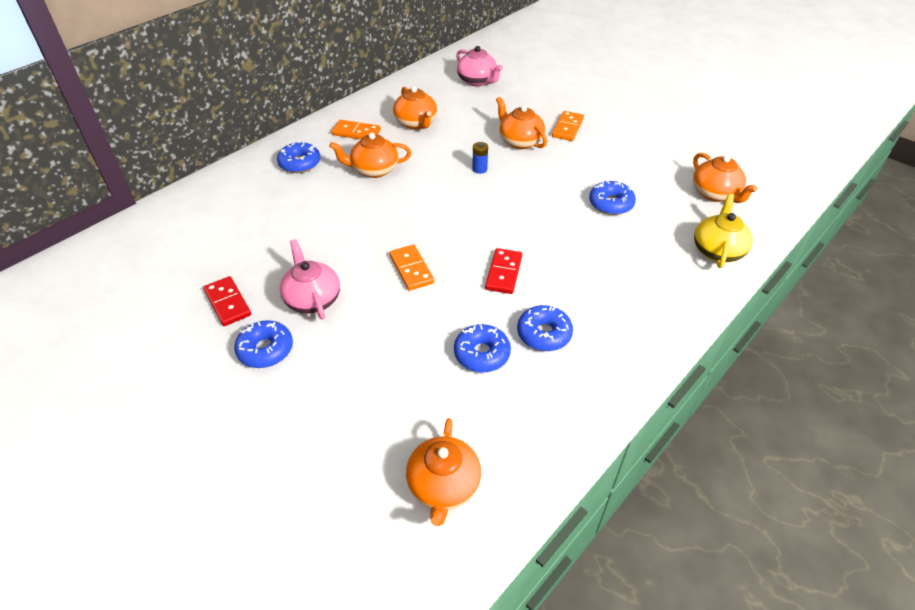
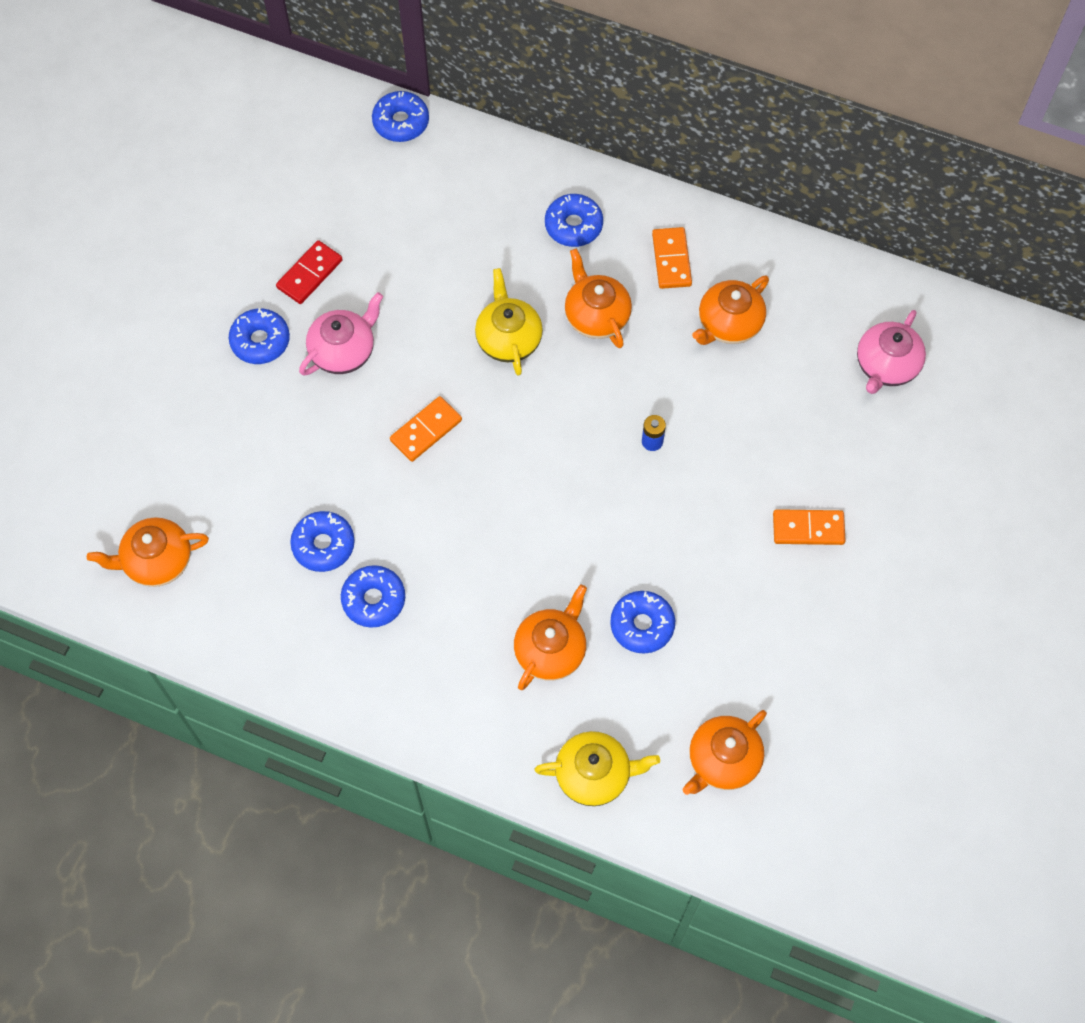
camera: 70 degrees right, 20 degrees up
red domino [485,248,522,294] -> none
orange teapot [496,97,547,149] -> orange teapot moved to [514,585,587,690]
none -> blue donut [372,91,429,142]
none -> yellow teapot [475,268,543,376]

